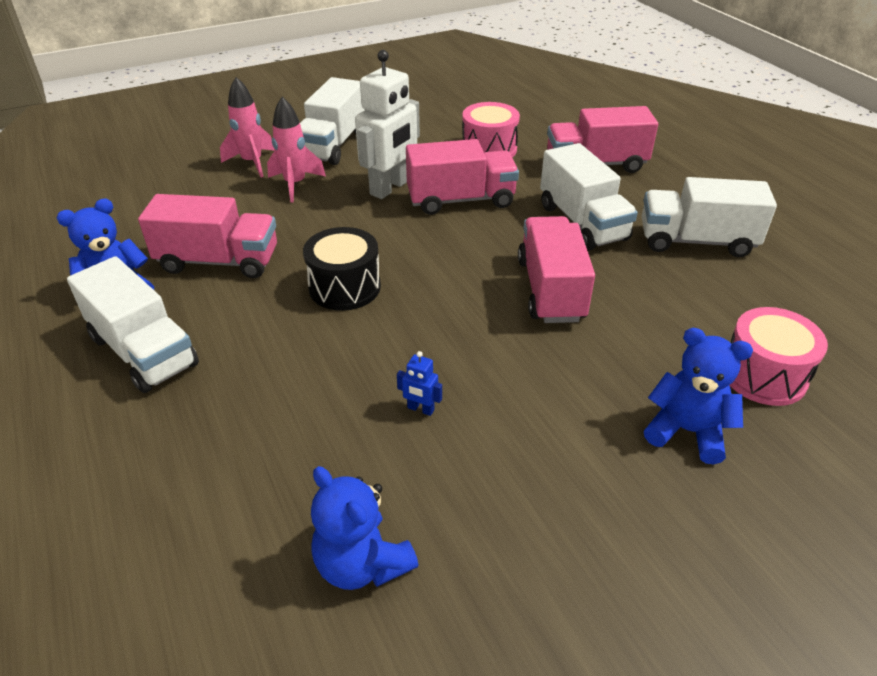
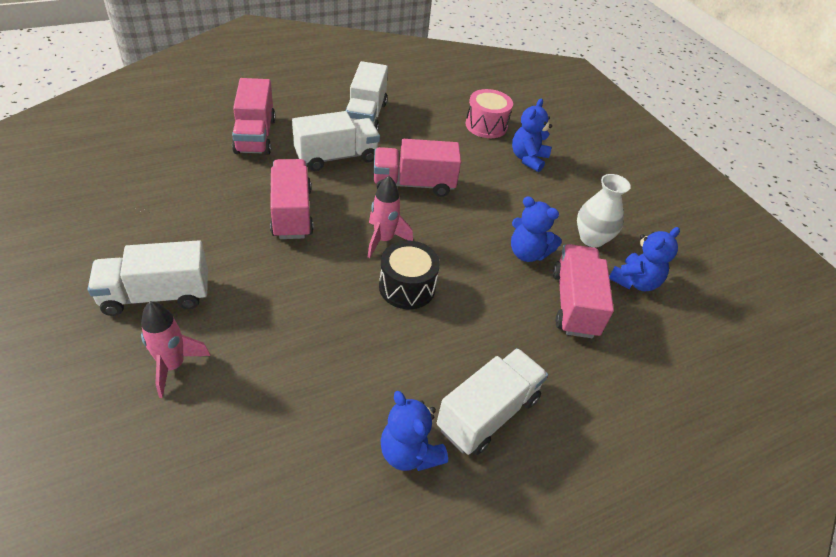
camera: 95 degrees left, 5 degrees up
pink truck [138,194,277,278] -> pink truck moved to [553,244,614,338]
pink rocket [267,97,326,202] -> pink rocket moved to [368,176,413,258]
white truck [300,77,365,165] -> white truck turned 150 degrees clockwise [88,240,208,316]
white robot [355,50,420,199] -> none
blue robot [397,351,442,416] -> blue teddy bear [511,196,562,262]
pink drum [462,102,520,158] -> none
none -> white vase [577,174,631,247]

